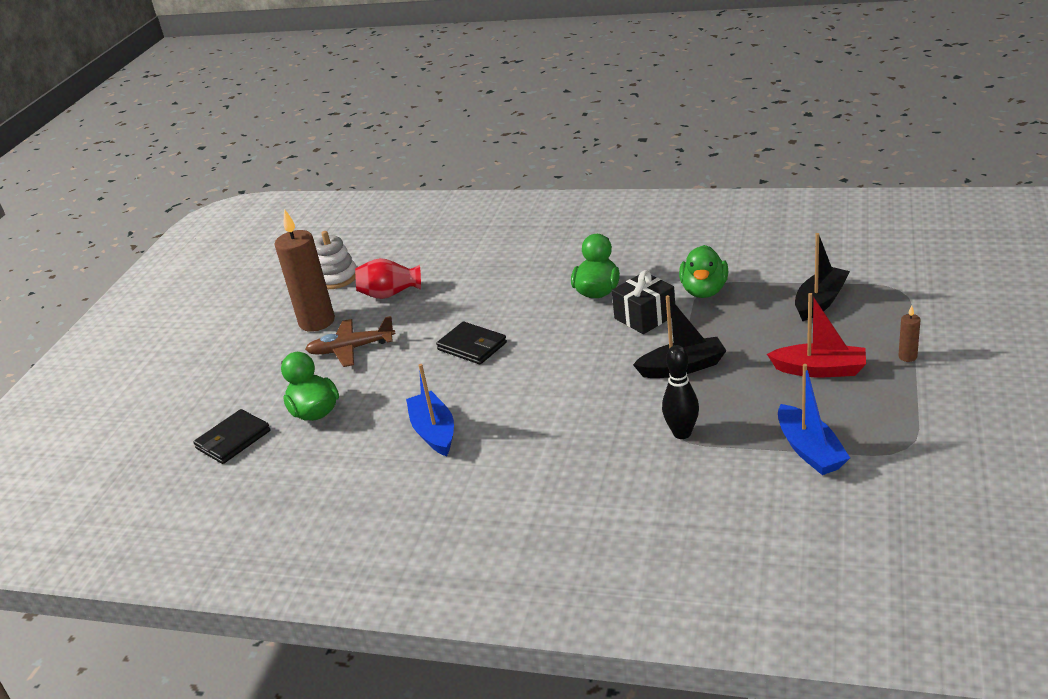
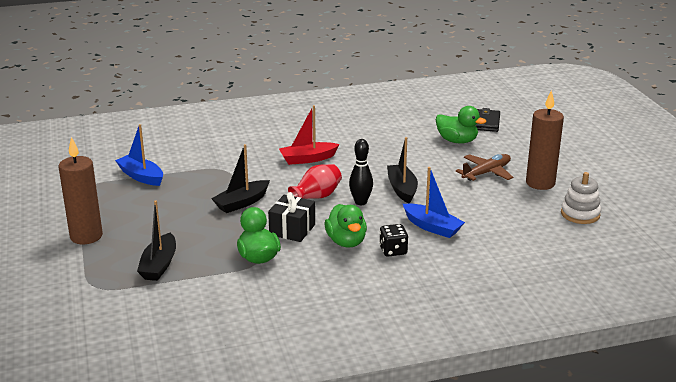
camera: 145 degrees right, 5 degrees down
red vase [355,258,421,299] -> red vase moved to [288,164,342,199]
blue boat [406,364,454,456] -> blue boat moved to [403,167,465,238]
black wallet [436,321,507,365] -> black boat [387,137,418,203]
black bowling pin [662,345,699,439] -> black bowling pin moved to [349,139,373,205]
red boat [767,293,866,377] -> red boat moved to [279,105,340,165]
brown candle [898,306,920,362] -> brown candle [59,137,103,244], size x2.44
none -> black dice [379,224,408,257]

